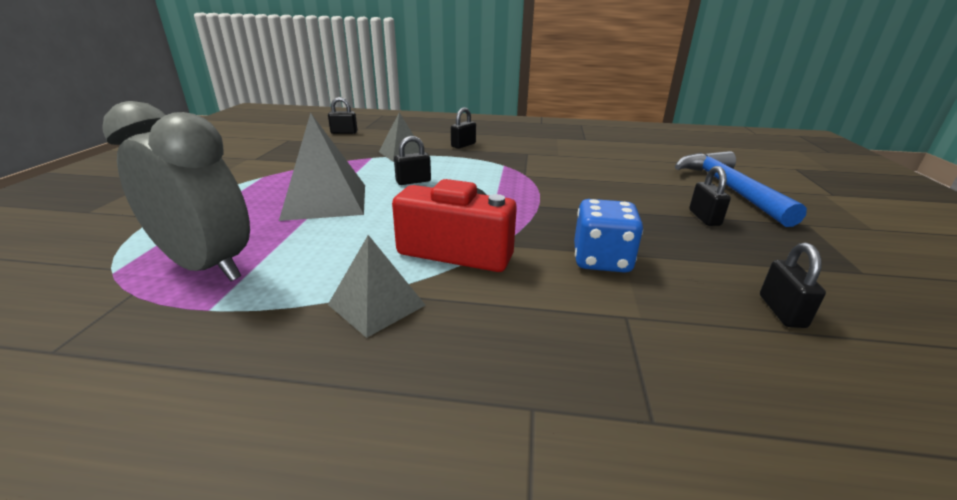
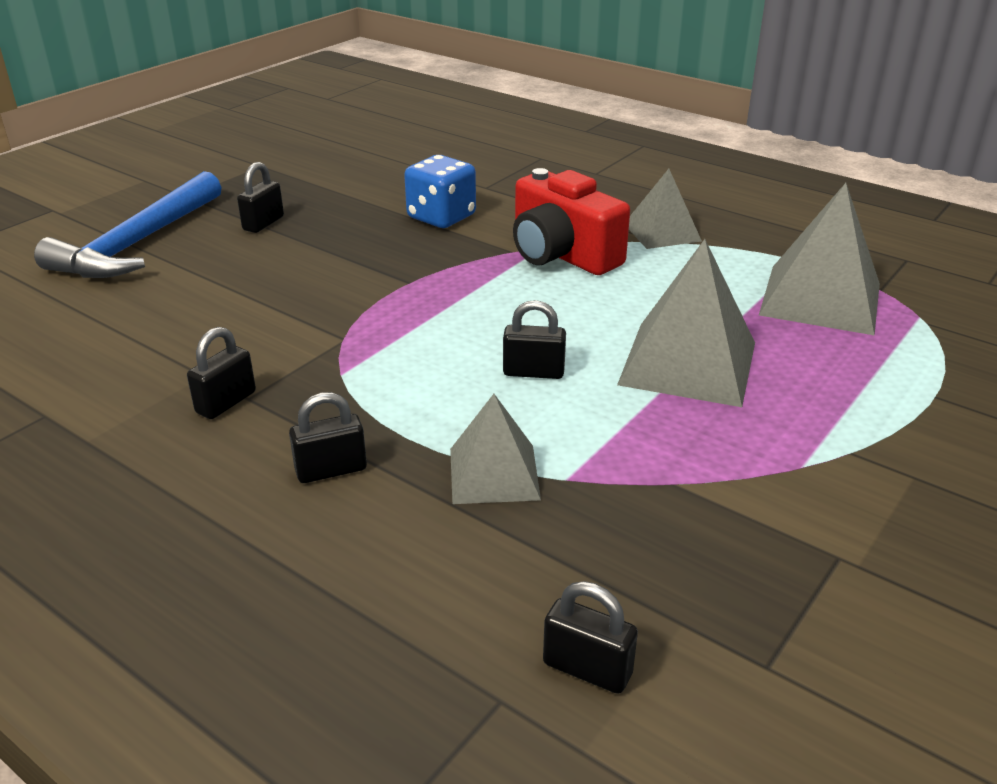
camera: 150 degrees left, 5 degrees up
grey clock [102,101,250,281] -> grey pyramid [759,183,880,335]
black padlock [760,243,826,328] -> black padlock moved to [187,327,256,419]

